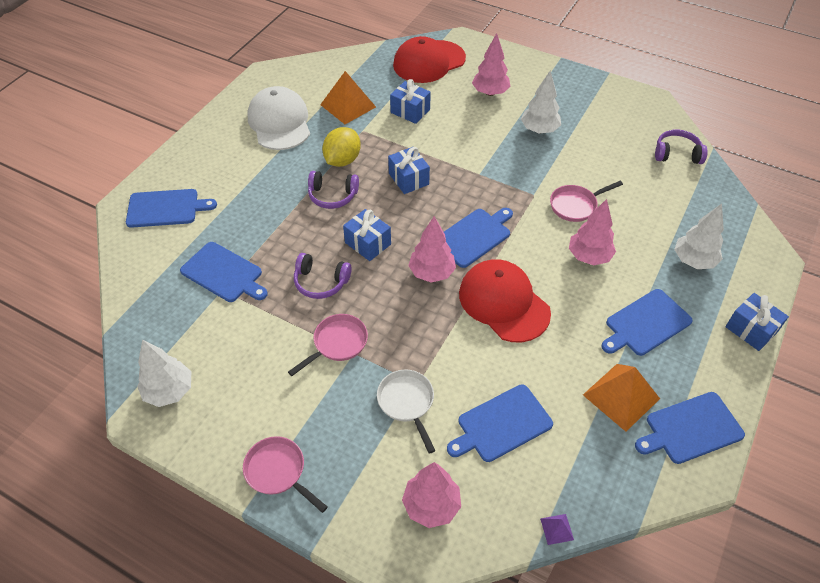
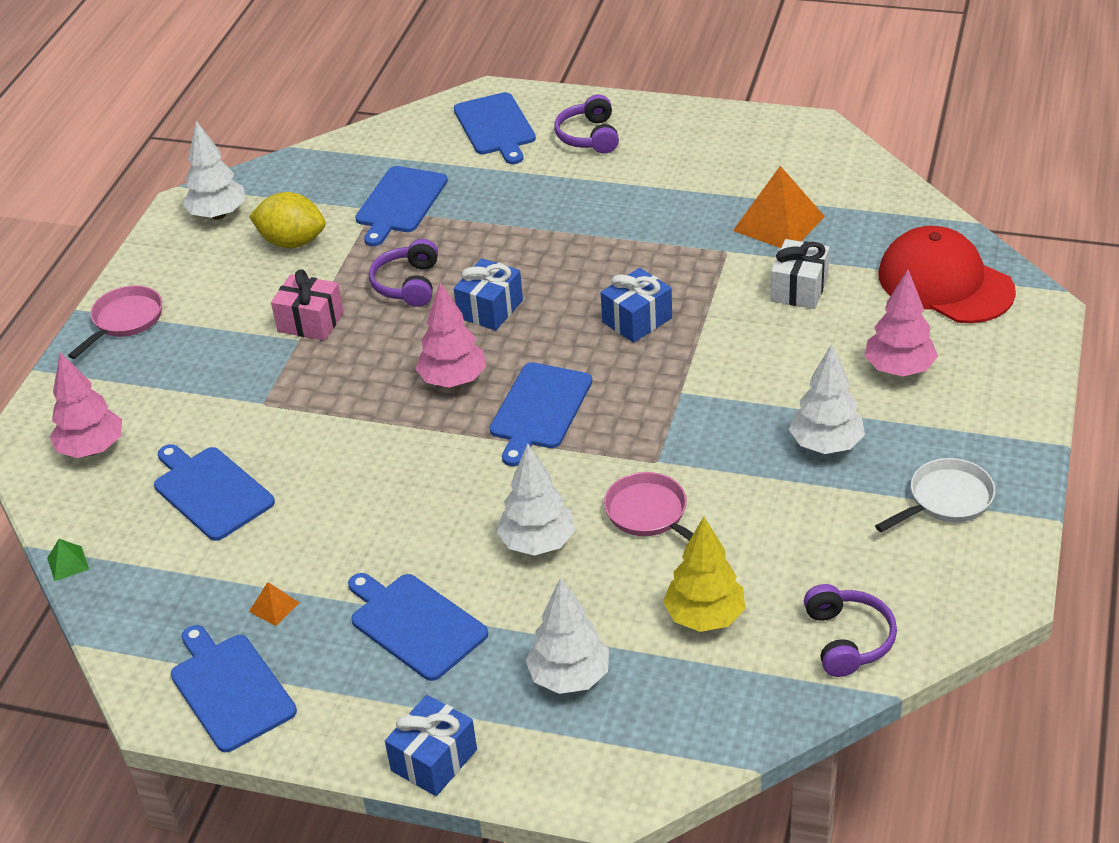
camera: 80 degrees right, 10 degrees down
white cap [247,86,310,150] -> none
pink pan [288,314,368,376] -> pink gift [271,269,344,341]
purple headphones [308,171,359,209] -> purple headphones moved to [554,95,619,154]
yellow lemon [322,127,361,167] -> yellow lemon moved to [249,192,326,248]
white pan [377,370,435,454] -> white pan moved to [875,458,995,532]
blue gift [390,79,431,124] -> white gift [771,239,830,309]
blue cutting board [444,208,513,268] -> blue cutting board turned 75 degrees clockwise [490,362,592,466]
red cap [459,259,551,342] -> none
purple pyramid [540,514,574,545] -> green pyramid [47,539,89,581]
pink tree [569,199,616,266] -> white tree [497,443,575,556]
orange pyramid [583,364,660,432] -> orange pyramid [249,582,299,626], size x0.44
none -> yellow tree [663,517,745,632]

